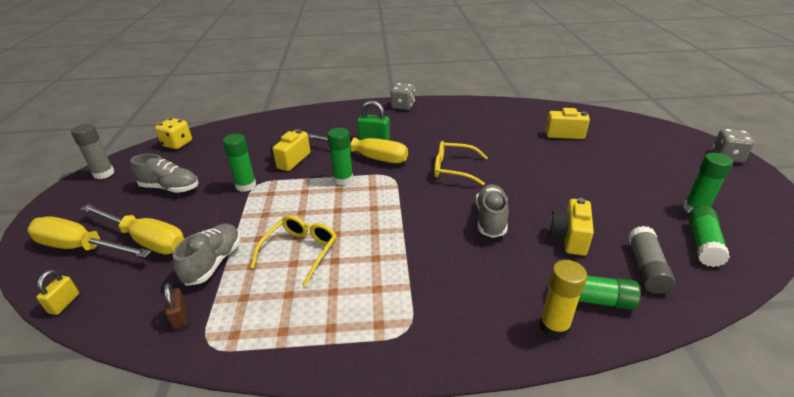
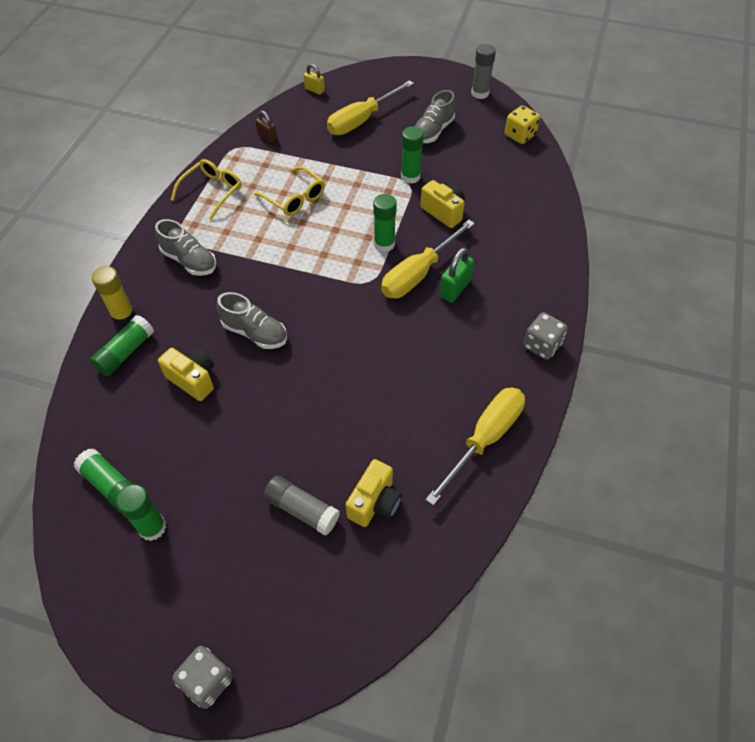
camera: 110 degrees right, 20 degrees up
yellow screwdriver [27,217,151,258] -> yellow screwdriver moved to [425,387,525,506]
brown padlock [164,283,188,330] -> brown padlock turned 45 degrees clockwise [255,110,277,143]
grey shoe [173,223,241,286] -> grey shoe moved to [155,219,216,276]
yellow glasses [434,141,488,186] -> yellow glasses moved to [171,159,242,220]
grey glue stick [628,226,675,294] -> grey glue stick moved to [263,475,340,535]

